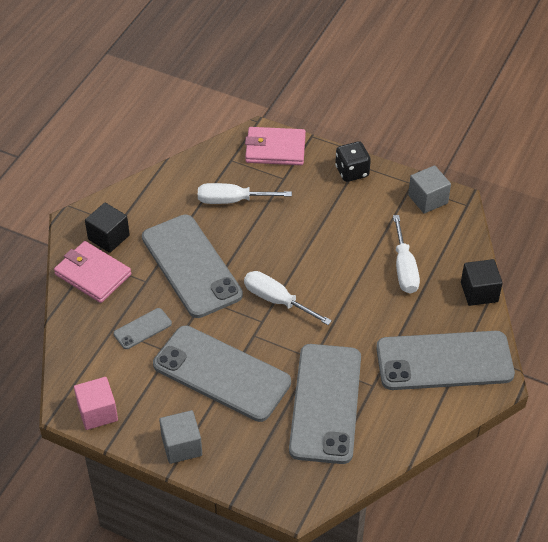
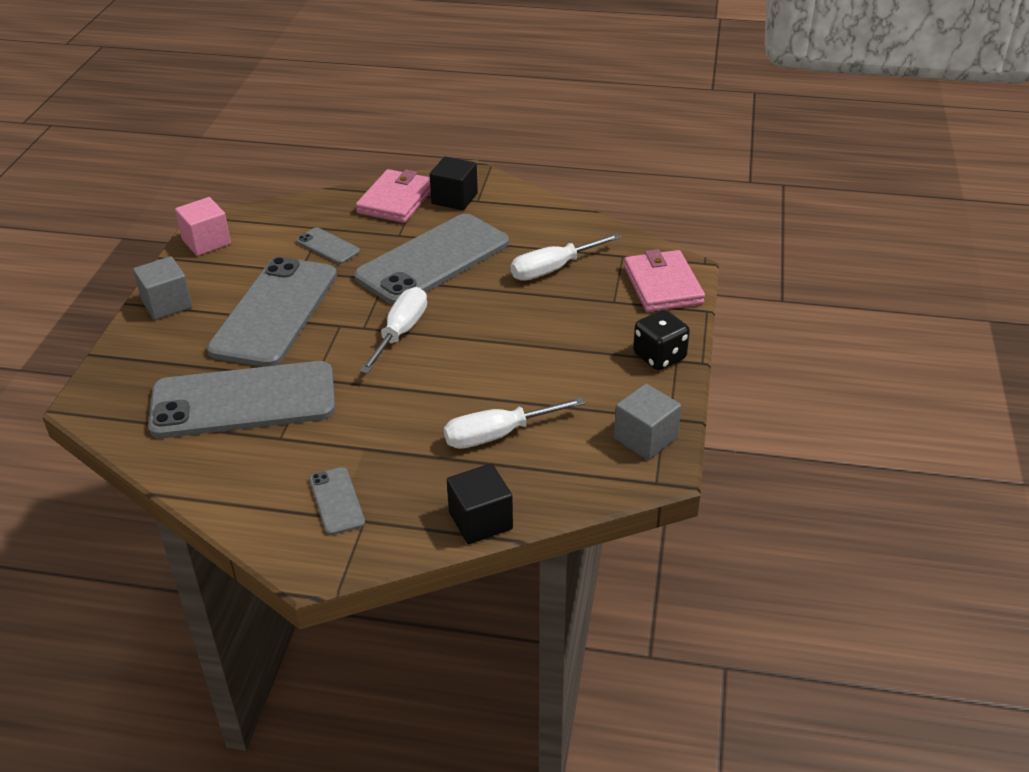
camera: 75 degrees right, 10 degrees down
white screwdriver [198,183,292,204] -> white screwdriver turned 105 degrees counterclockwise [511,233,621,281]
grey phone [376,331,515,390] -> grey phone [309,467,365,535], size x0.43

